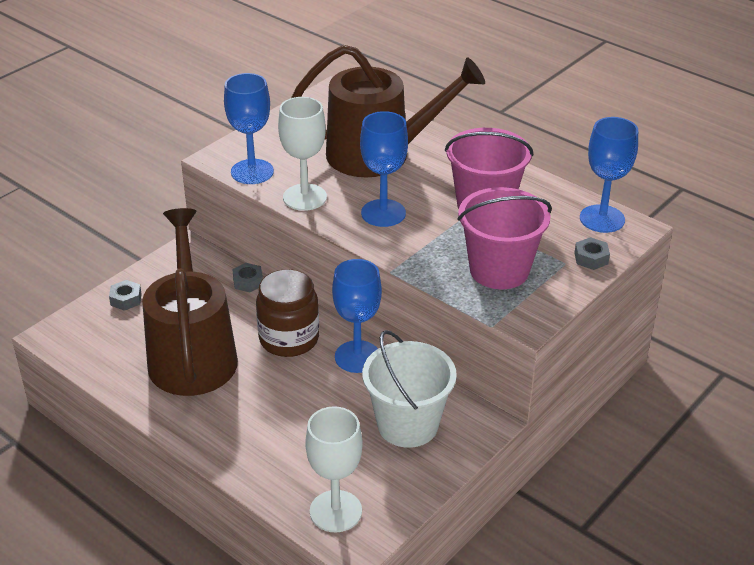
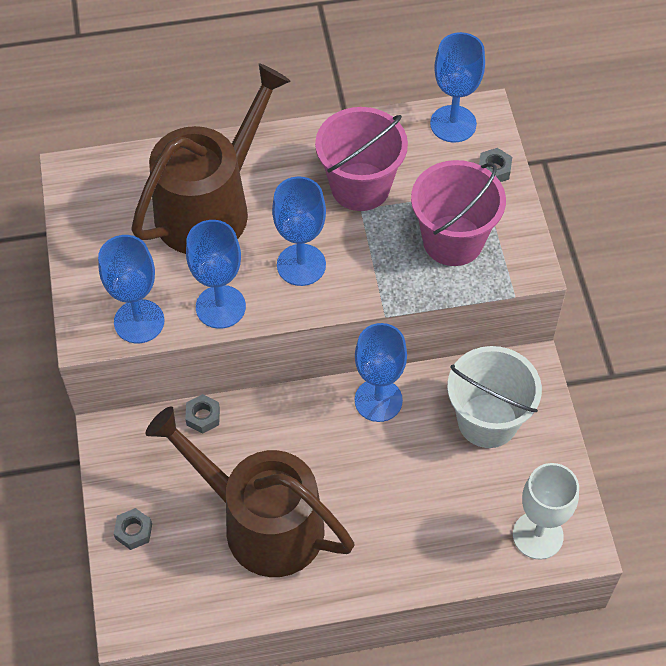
camera: 50 degrees left, 20 degrees up
brown jar [256,269,319,357] -> none
white goblet [278,97,327,211] -> blue goblet [186,220,246,329]

